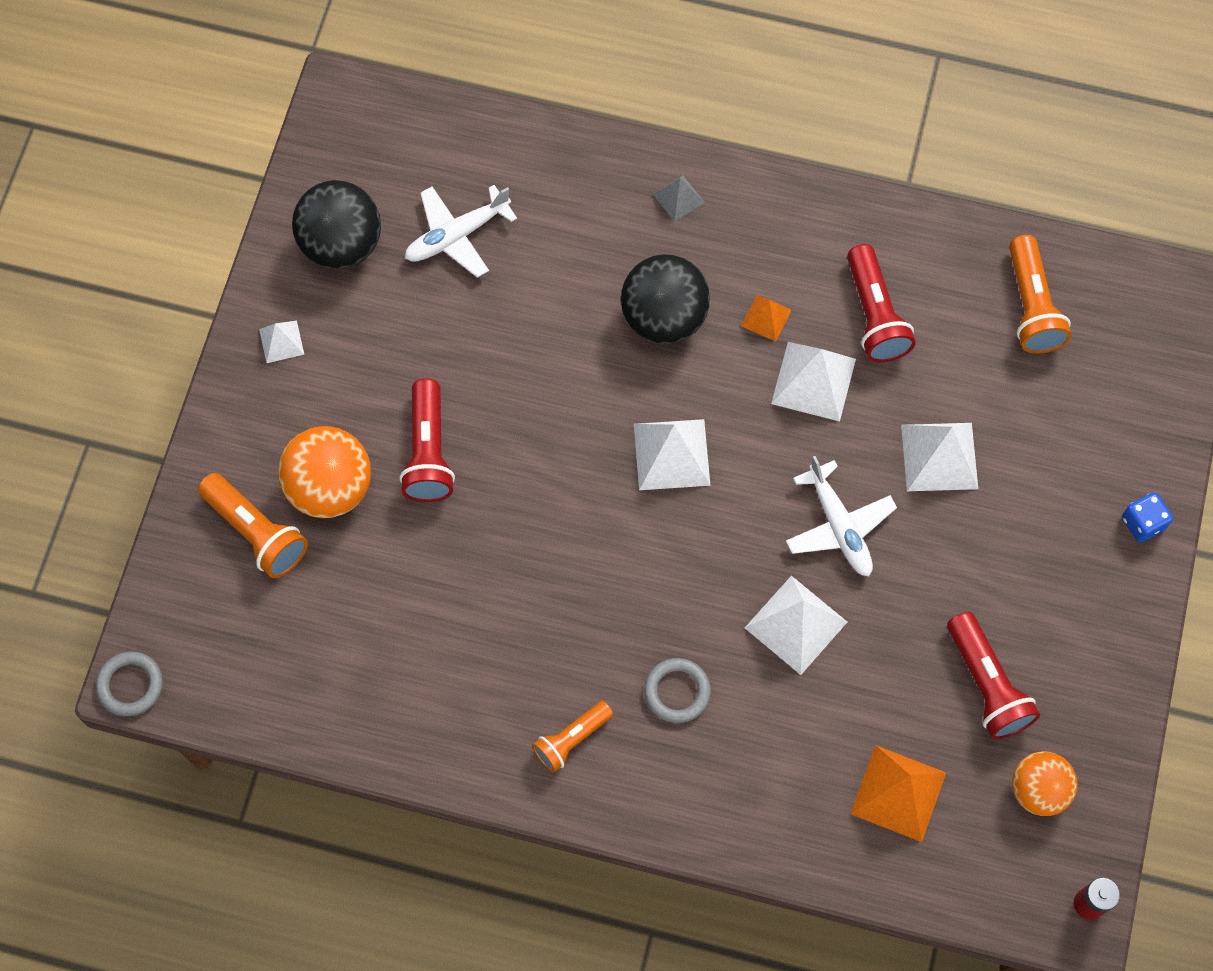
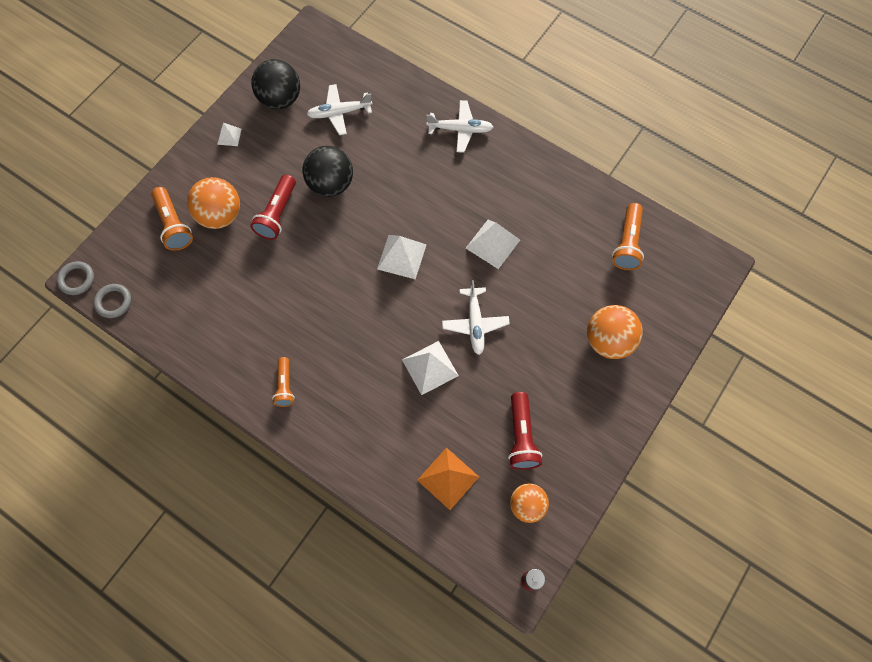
camera: 20 degrees right, 0 degrees up
orange flashlight [532,701,613,773] -> orange flashlight turned 75 degrees counterclockwise [272,357,295,407]
black ball [621,254,710,344] -> black ball moved to [303,146,353,197]
grey ring [644,658,711,723] -> grey ring moved to [94,284,131,318]
grey pyramid [653,176,705,222] -> white plane [426,100,493,153]
orange pyramid [741,295,791,341] -> none
red flashlight [847,244,916,362] -> none
white pyramid [901,423,978,491] -> none
blue dice [1122,492,1173,542] -> none
none -> orange ball [587,305,643,359]

